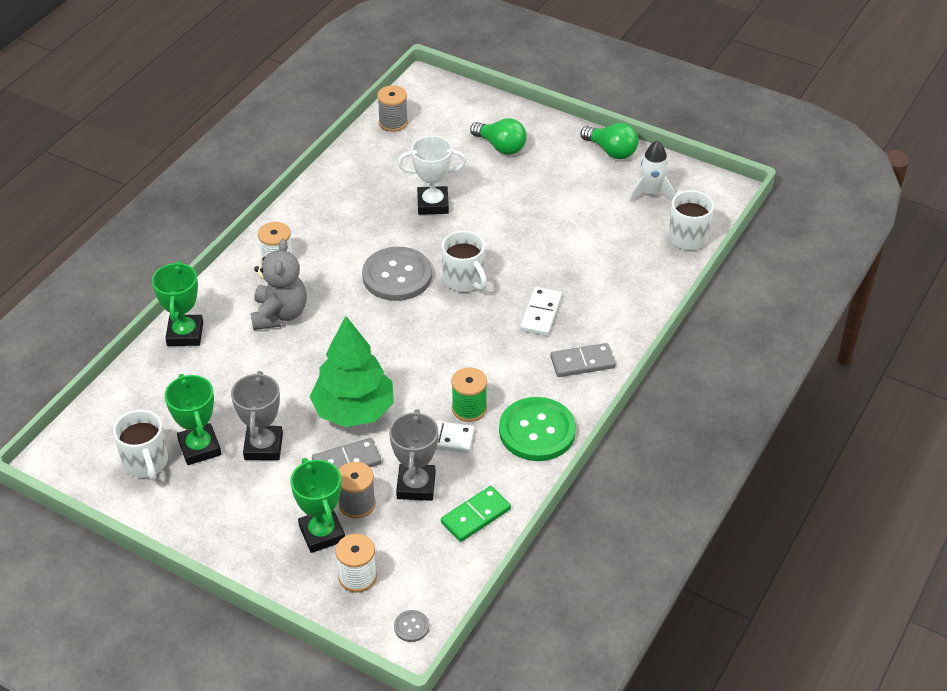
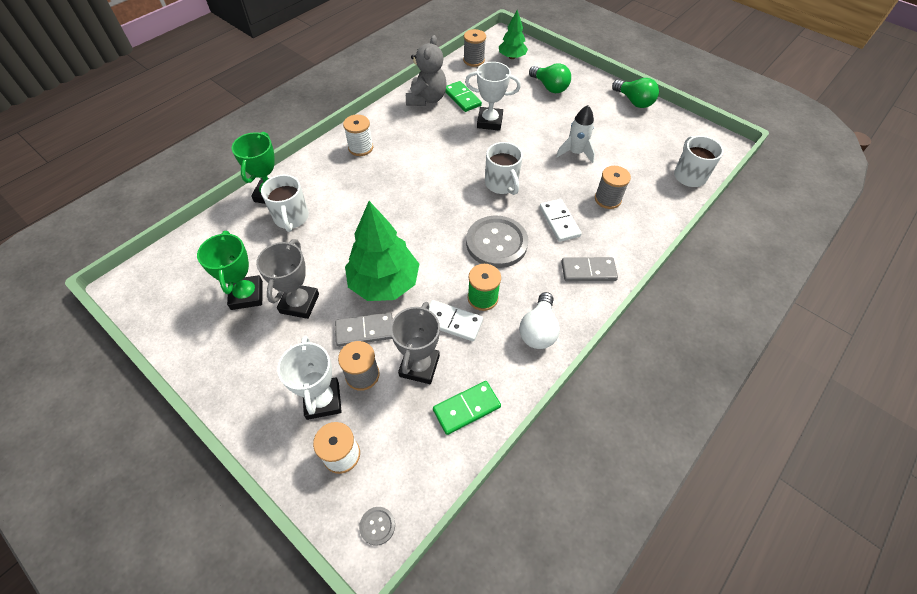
camera: 10 degrees right, 10 degrees up
white mug [113,410,168,480] -> white mug moved to [261,175,309,232]
grey teddy bear [251,239,307,330] -> grey teddy bear moved to [406,35,447,106]
green trophy [290,458,345,553] -> white trophy [277,335,342,420]
grey button [362,247,432,301] -> grey button moved to [466,216,528,268]
green button [499,397,576,461] -> white light bulb [519,292,560,349]
white domino [520,287,562,336] -> white domino turned 45 degrees counterclockwise [540,199,582,242]
white rocket [629,140,675,202] -> white rocket moved to [556,105,595,163]
none -> green domino [445,81,482,112]
none -> green tree [499,10,528,59]
none -> grey spool [595,166,631,209]

